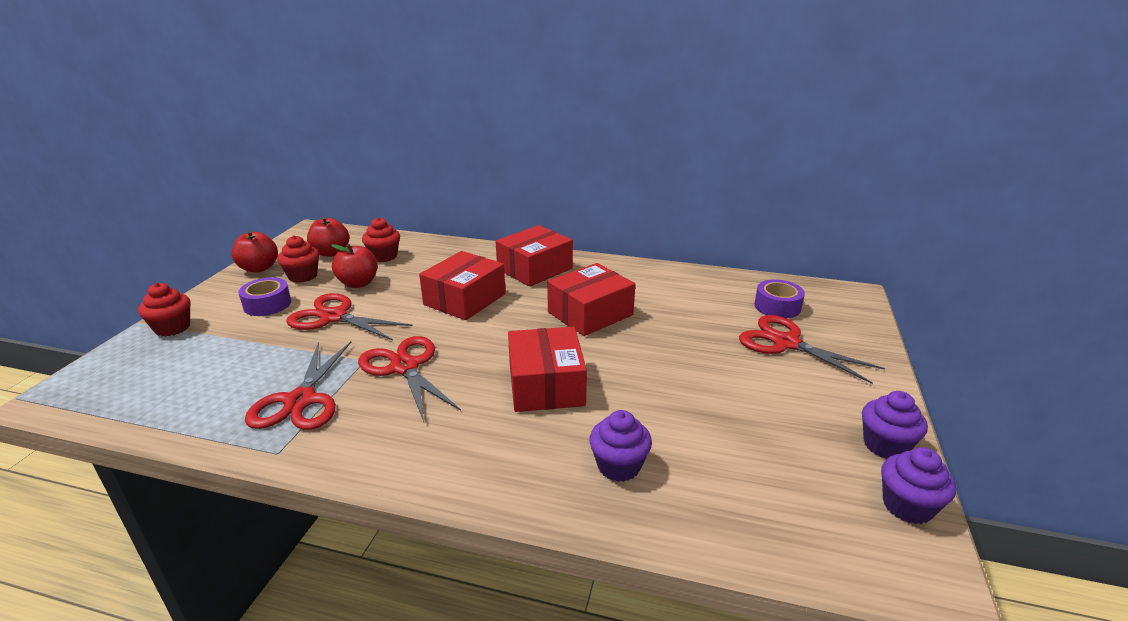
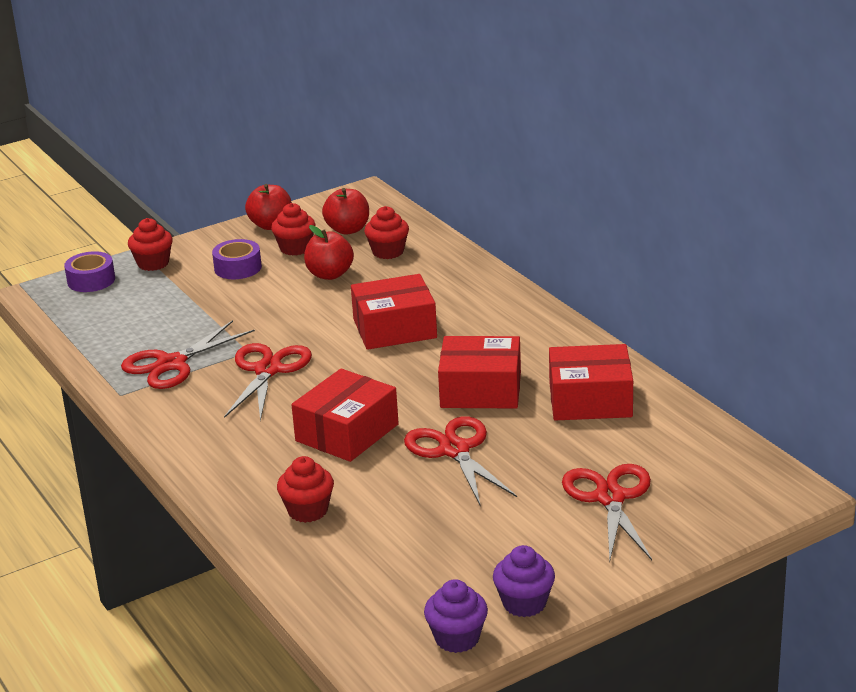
camera: 45 degrees right, 0 degrees up
red scissors [286,293,412,341] -> red scissors moved to [404,416,517,505]
red box [496,225,573,287] -> red box moved to [549,344,633,420]
purple cupcake [589,410,652,482] -> red cupcake [277,456,334,523]
purple tape [754,279,805,318] -> purple tape moved to [64,251,115,292]

